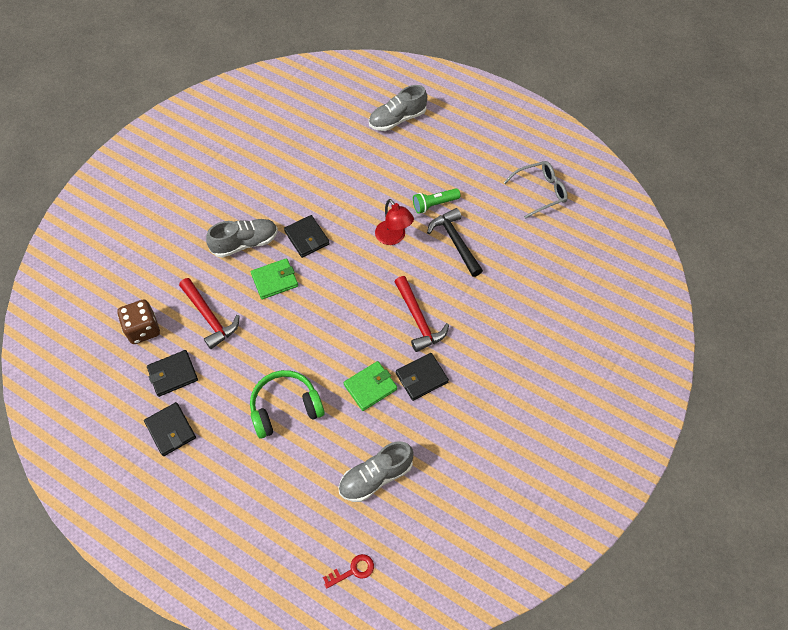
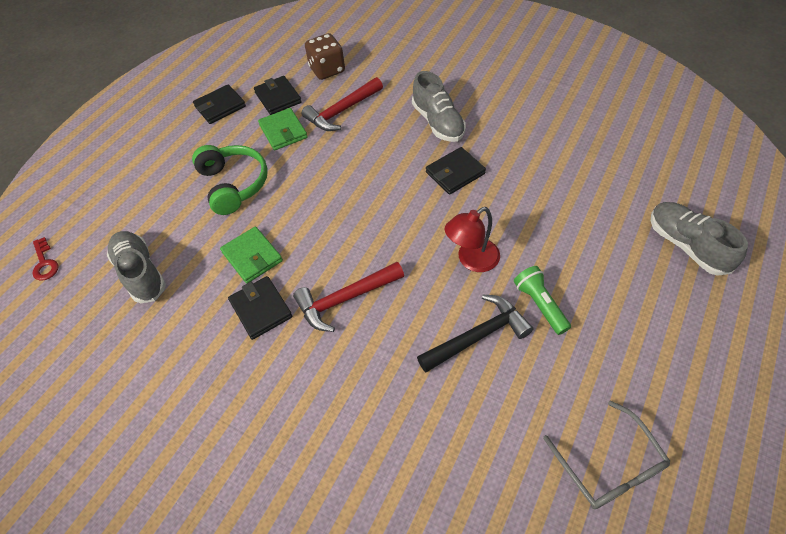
camera: 90 degrees right, 5 degrees down
green wallet [251,258,298,299] -> green wallet moved to [258,108,308,150]

